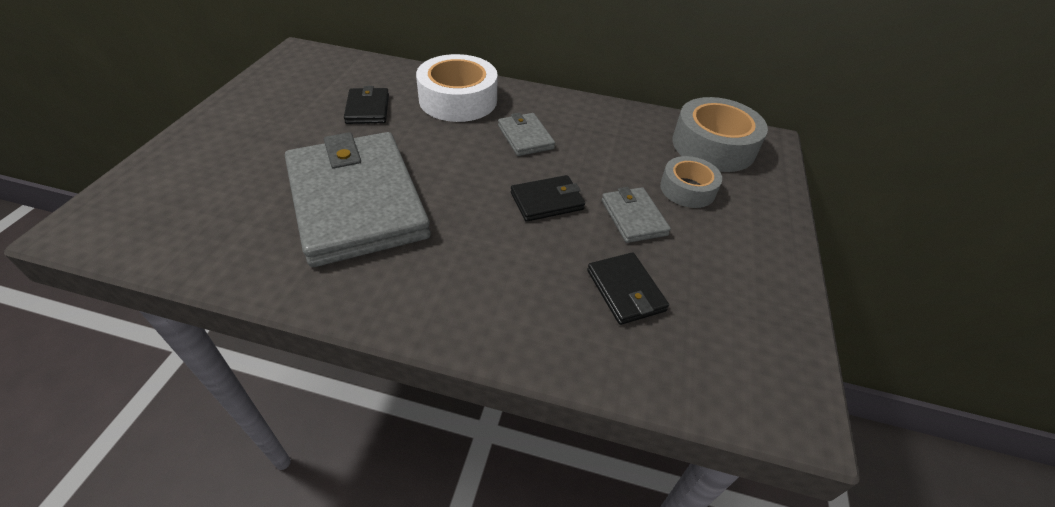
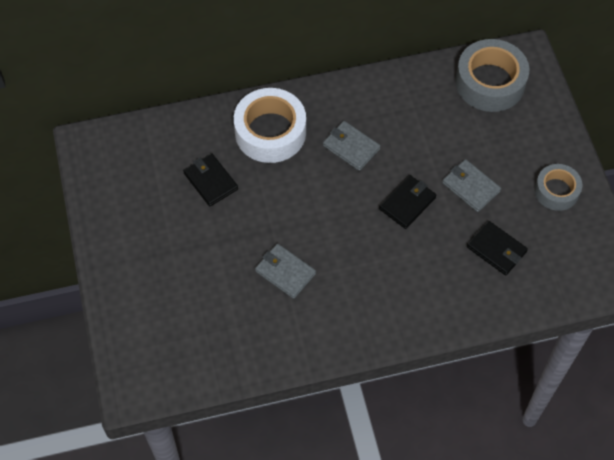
camera: 25 degrees left, 15 degrees up
grey wallet [285,132,431,267] -> grey wallet [255,244,316,299], size x0.43
grey tape [660,156,722,208] -> grey tape moved to [534,164,582,211]

